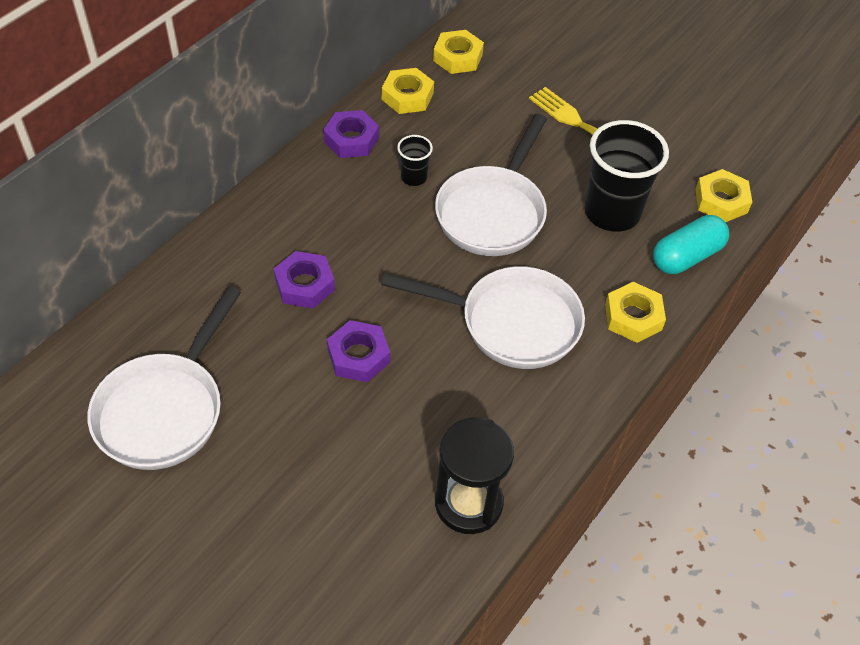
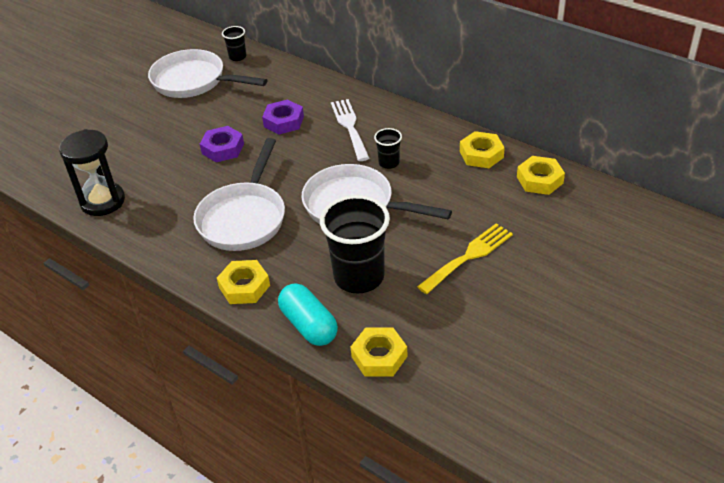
camera: 95 degrees right, 10 degrees down
purple nut [323,110,379,158] -> none
none -> black cup [222,26,246,61]
none -> white fork [331,99,369,161]

